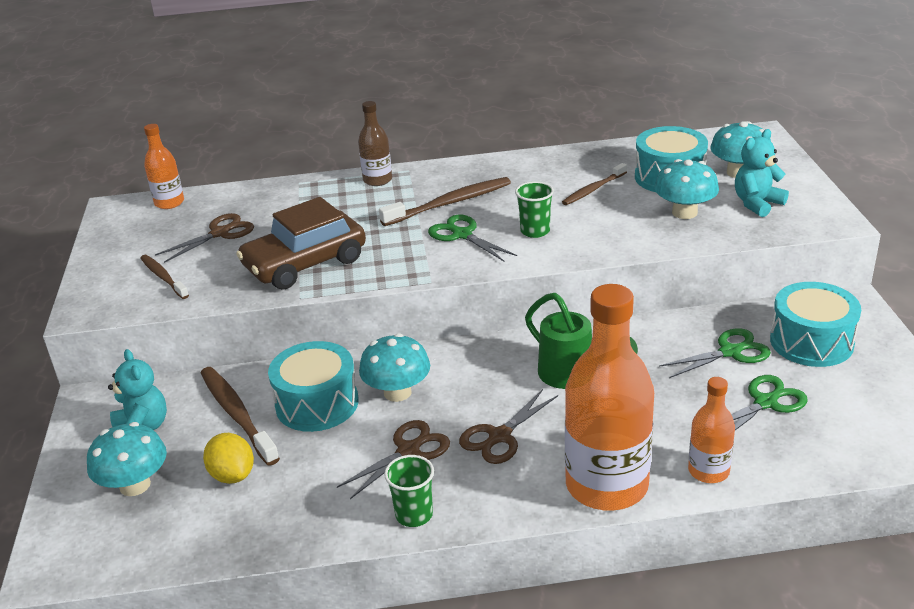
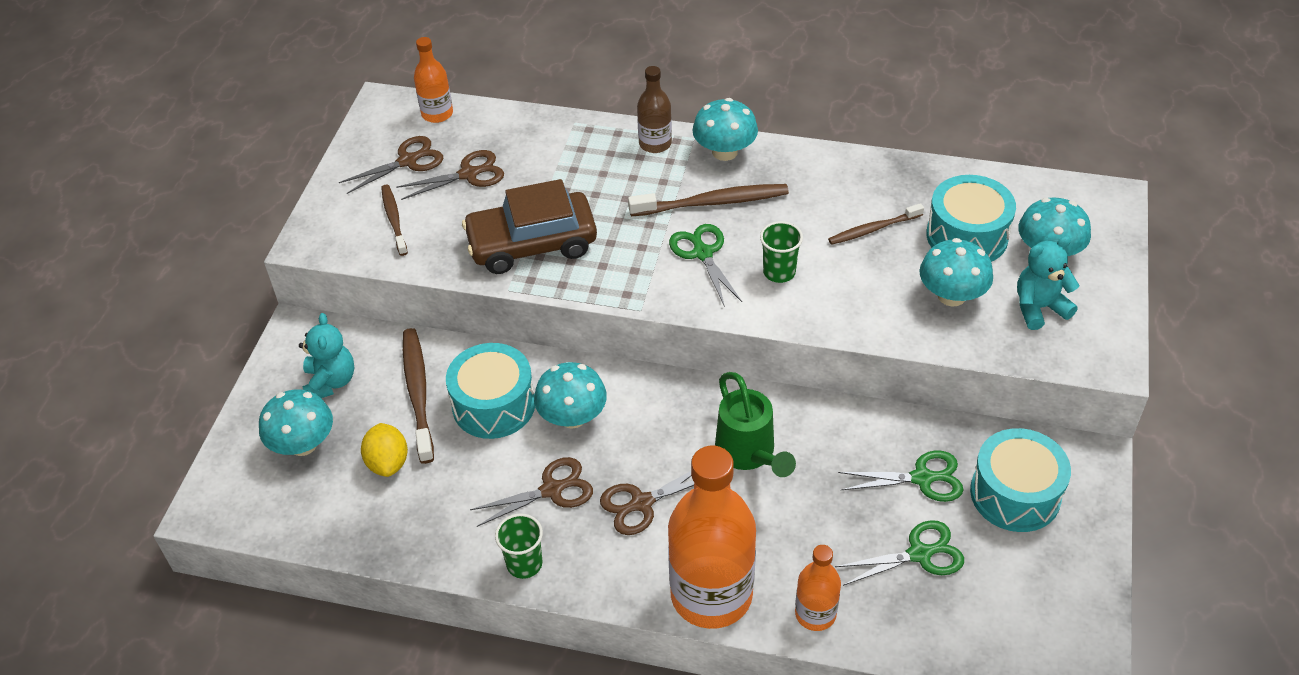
camera: 20 degrees right, 15 degrees up
none -> brown scissors [339,136,443,194]
none -> turquoise mushroom [692,98,758,161]

